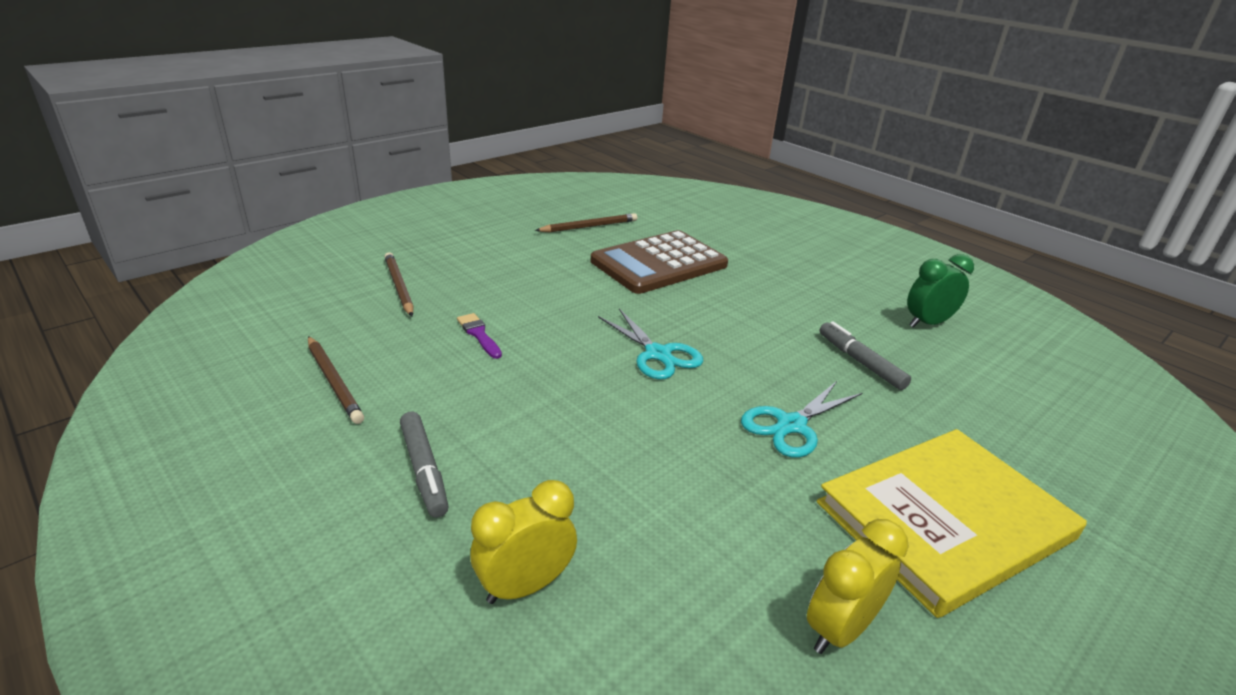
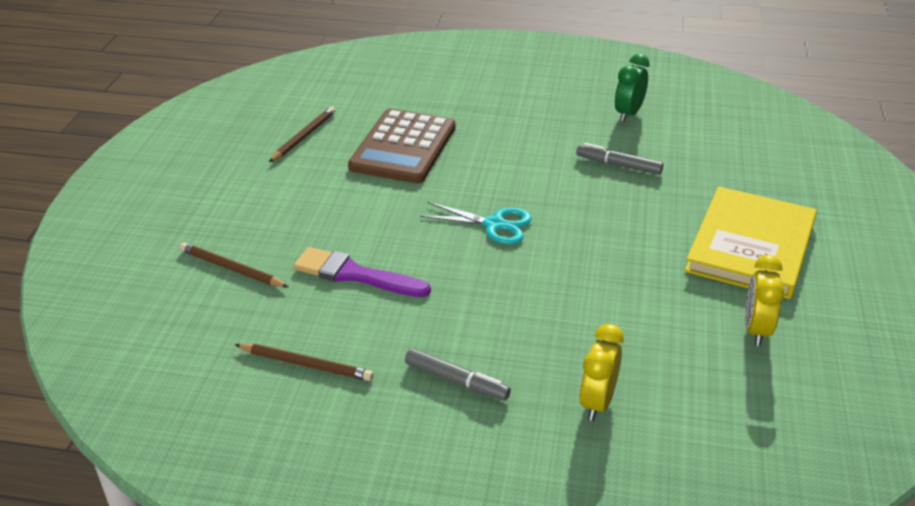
camera: 35 degrees left, 5 degrees up
purple brush [457,313,502,359] -> purple brush [293,247,431,297], size x1.87
turquoise scissors [741,381,862,458] -> none

